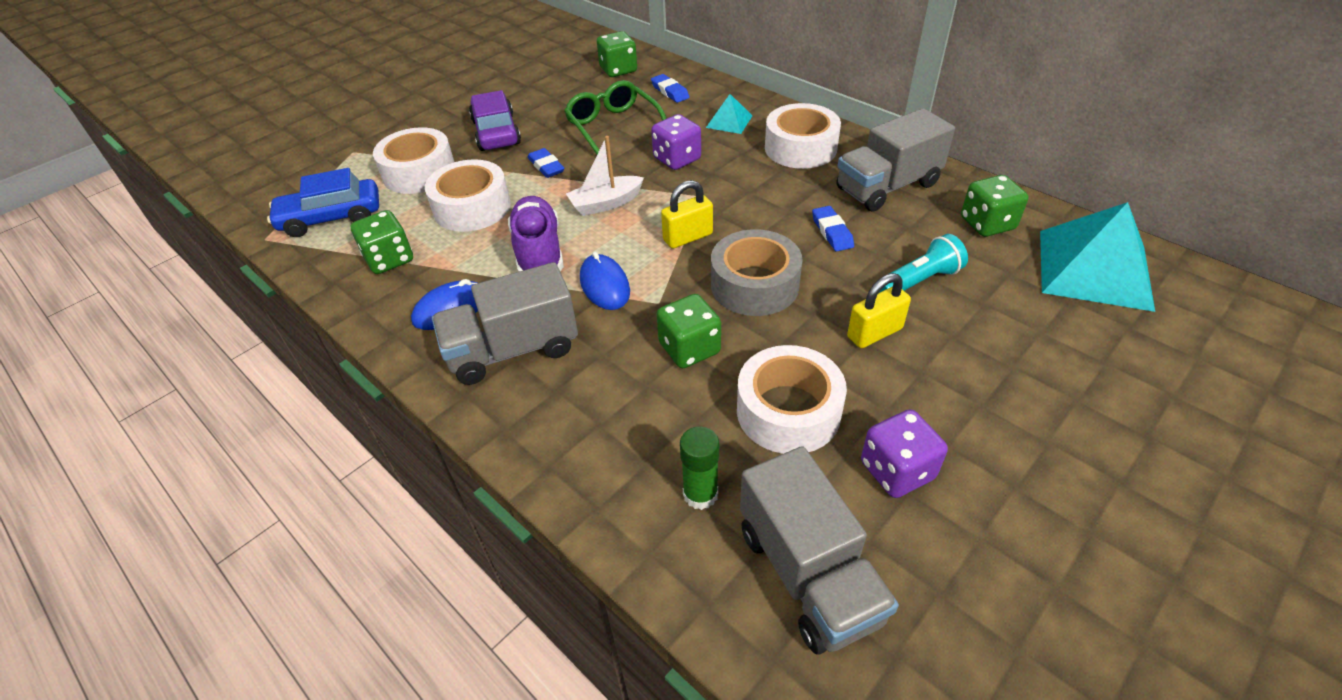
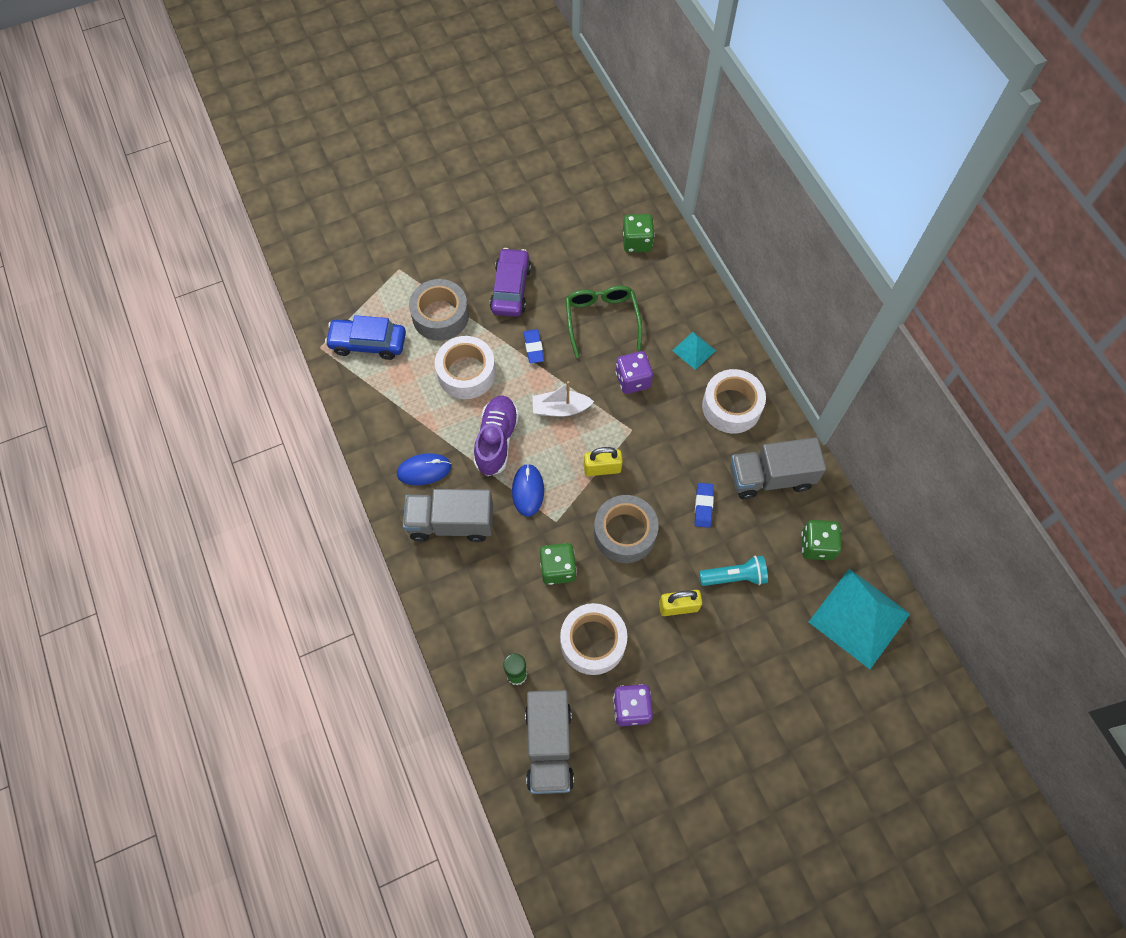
camera: 20 degrees right, 20 degrees up
green dice [351,210,413,274] -> none
white tape [373,127,454,194] -> grey tape [409,279,469,341]
blue eraser [651,74,690,103] -> none

